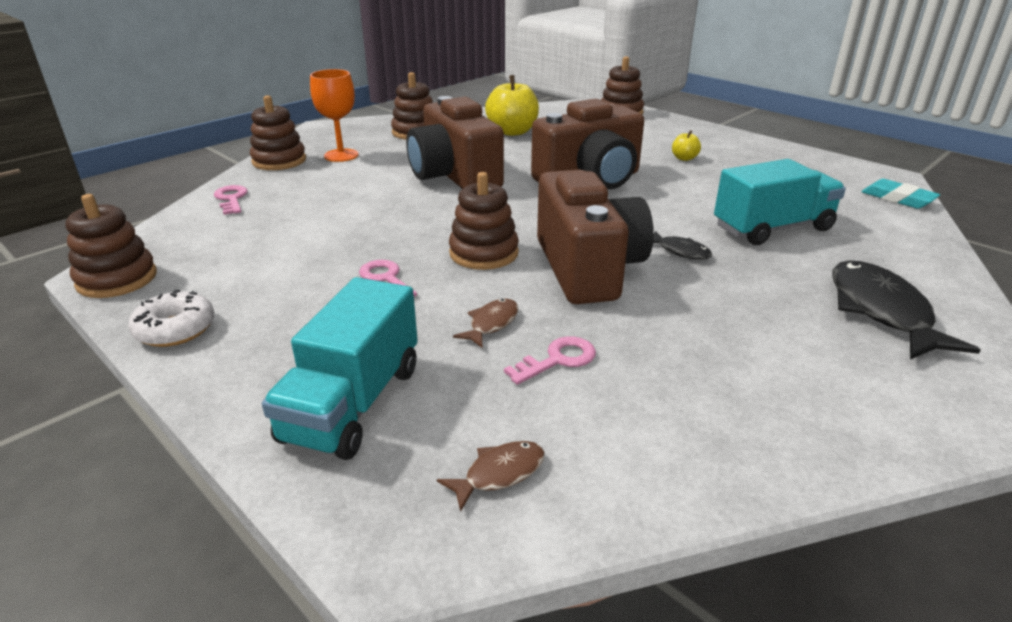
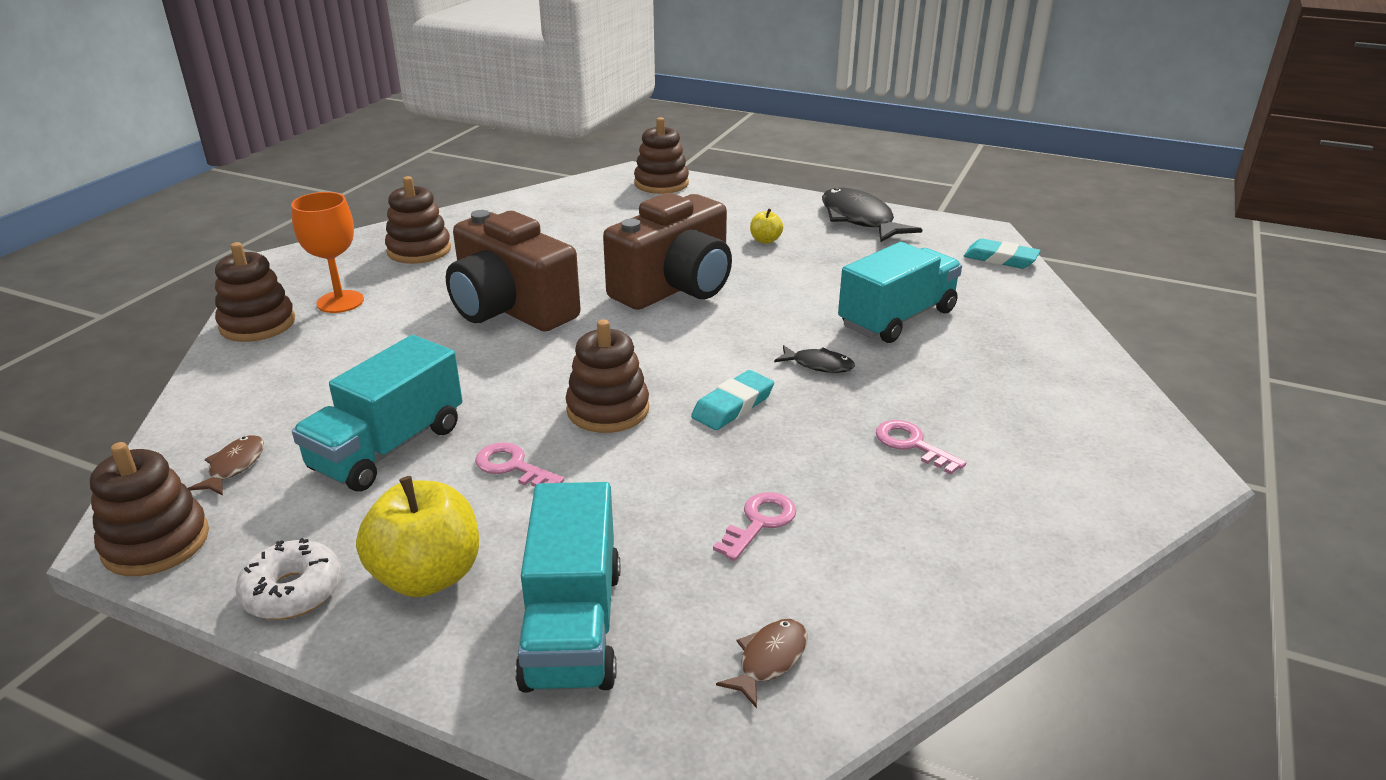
camera: 20 degrees left, 0 degrees up
pink key [214,185,248,215] -> pink key moved to [876,420,966,475]
brown fish [453,299,518,348] -> brown fish moved to [188,435,264,495]
yellow apple [485,75,539,136] -> yellow apple moved to [356,476,479,597]
brown camera [537,170,654,304] -> turquoise eraser [691,370,774,430]
black fish [833,260,980,360] -> black fish moved to [822,188,922,242]
none -> turquoise truck [292,335,462,492]

